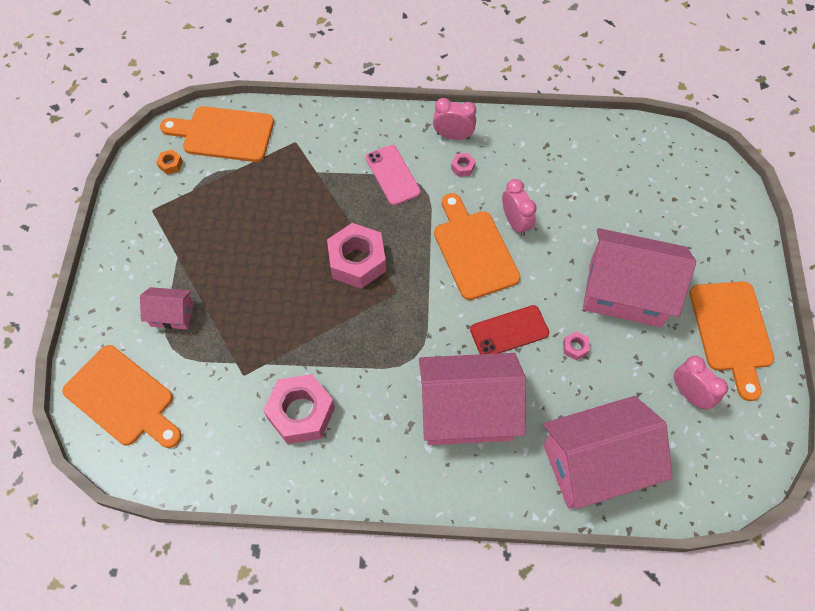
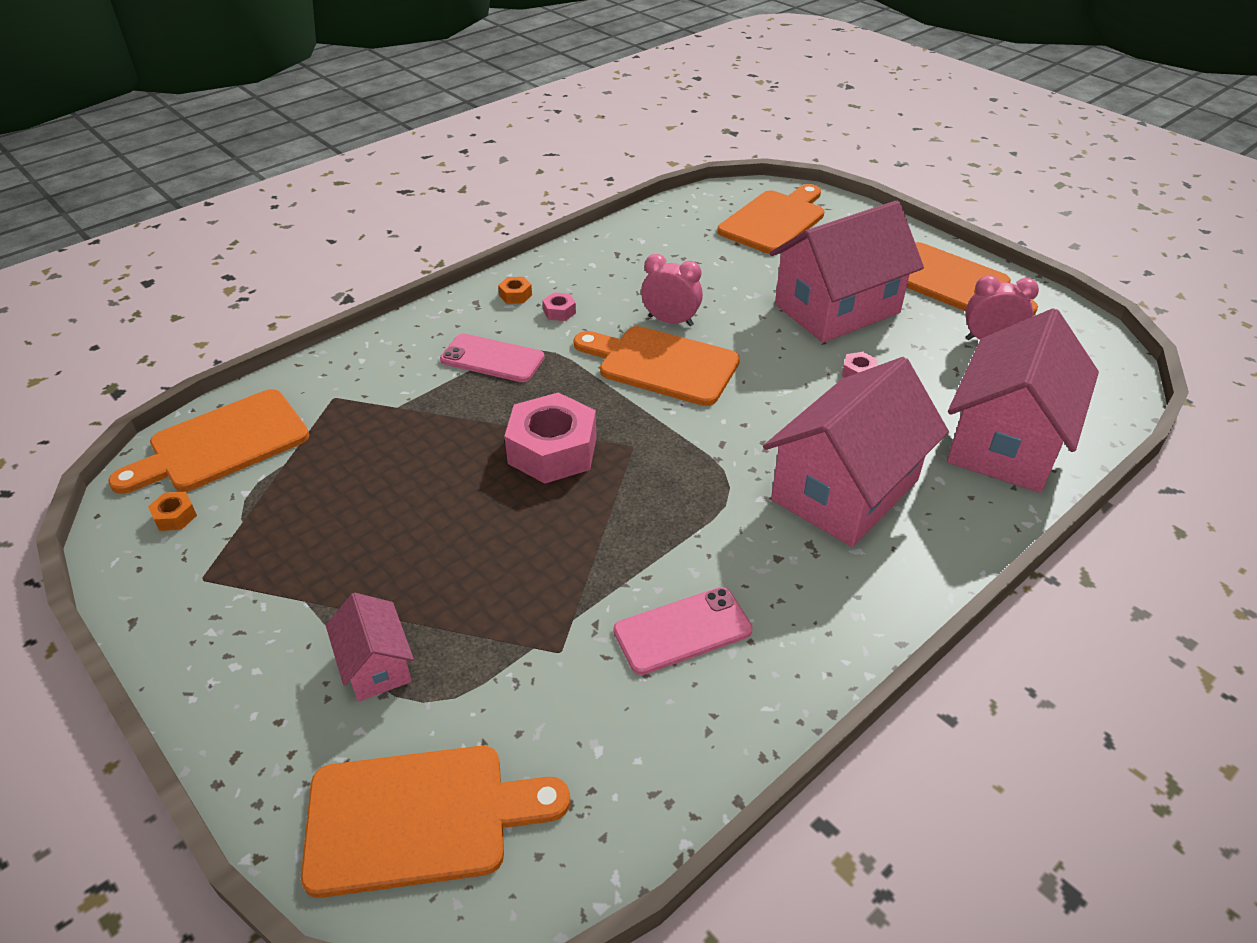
camera: 45 degrees left, 20 degrees down
pink house [140,287,194,330] -> pink house turned 75 degrees counterclockwise [326,593,414,702]
pink nut [263,374,335,444] -> pink phone [613,587,753,675]
pink clock [433,98,476,140] -> orange nut [498,277,532,304]
red phone [470,305,549,354] -> none
none -> orange cutting board [717,184,824,254]

